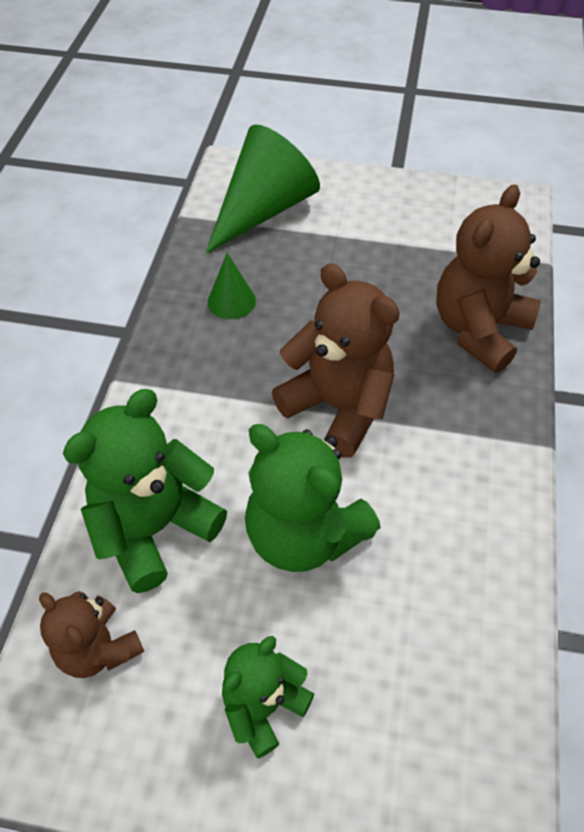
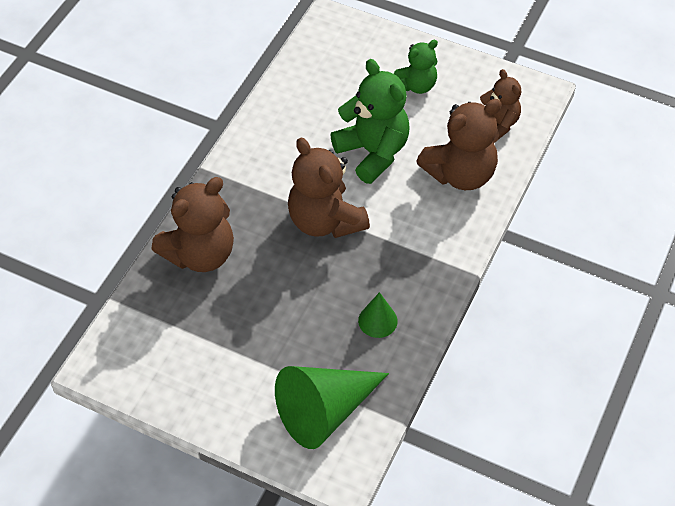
camera: 165 degrees left, 0 degrees up
green teddy bear [63,389,227,593] -> brown teddy bear [416,99,502,190]

